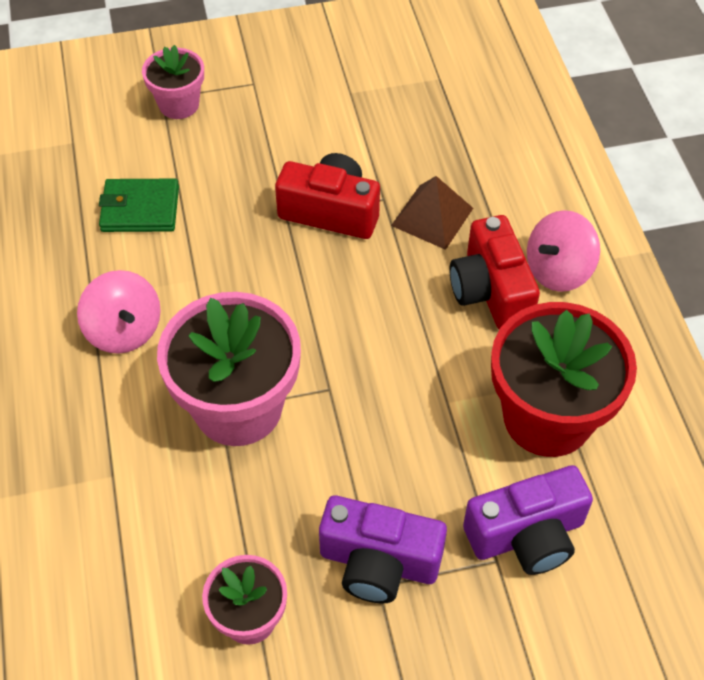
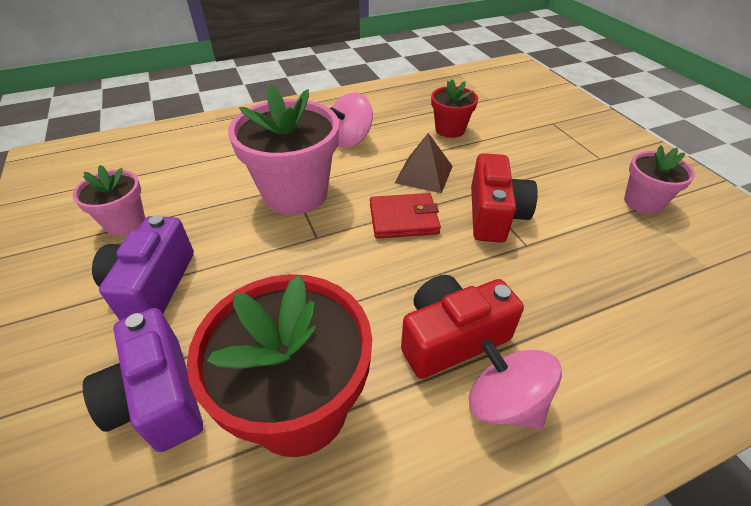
camera: 80 degrees right, 10 degrees down
green wallet [99,179,179,232] -> red flower pot [431,79,478,138]
pink flower pot [142,45,204,119] -> pink flower pot moved to [624,145,695,214]
brown pyramid [391,176,473,250] -> brown pyramid moved to [395,133,453,193]
none -> red wallet [370,193,441,239]

